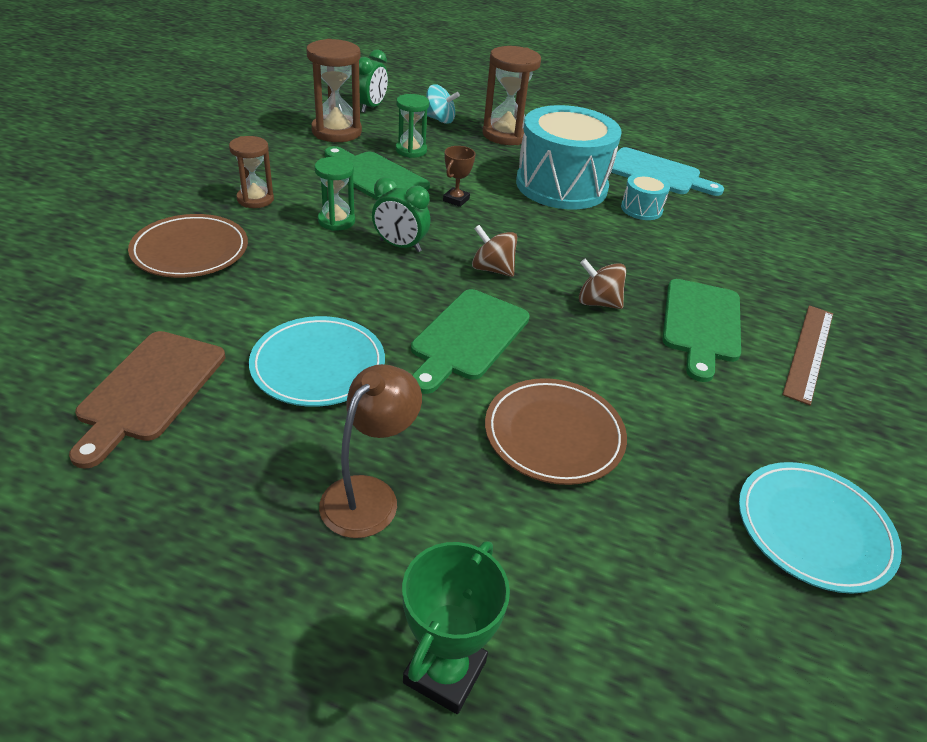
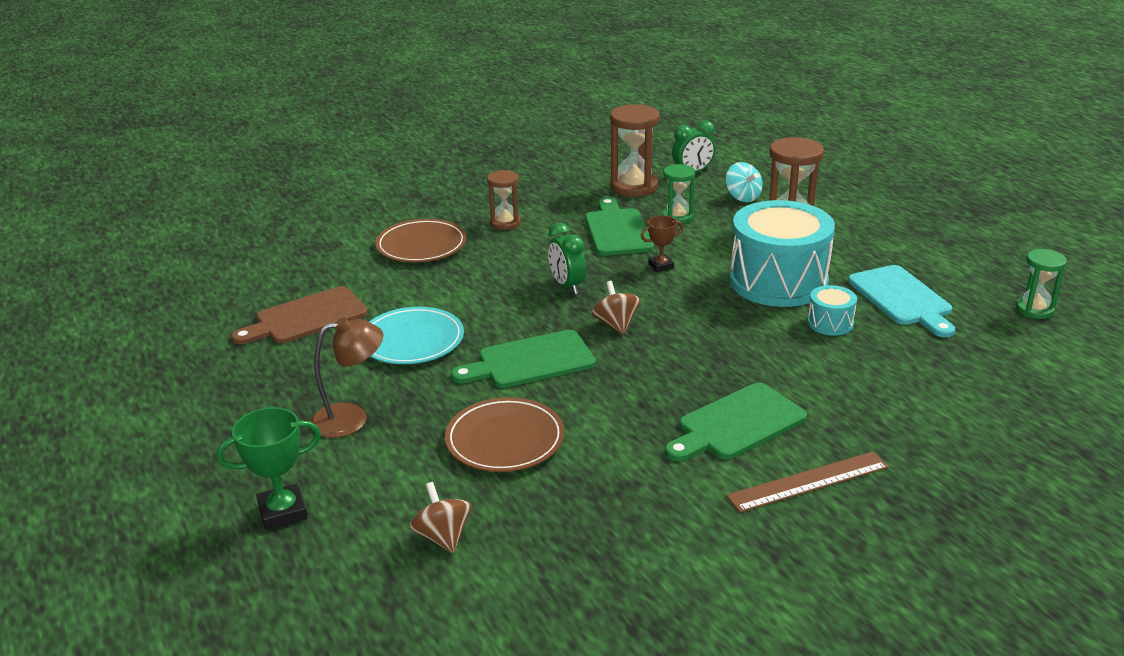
camera: 45 degrees right, 10 degrees down
green hourglass [314,157,355,231] -> green hourglass moved to [1016,249,1067,319]
brown spinning top [579,259,626,309] -> brown spinning top moved to [409,482,472,553]
turquoise plate [739,462,902,594] -> none

